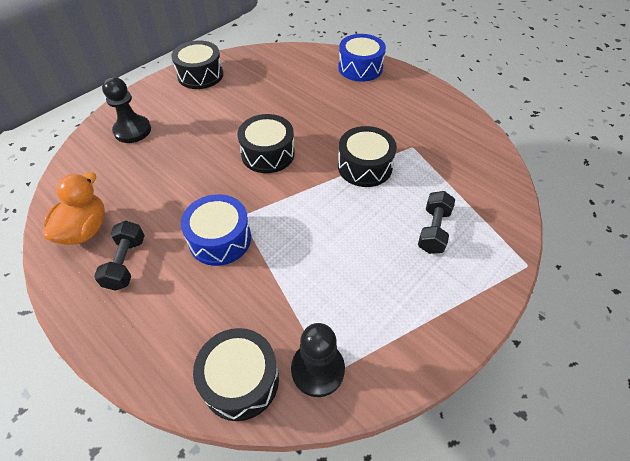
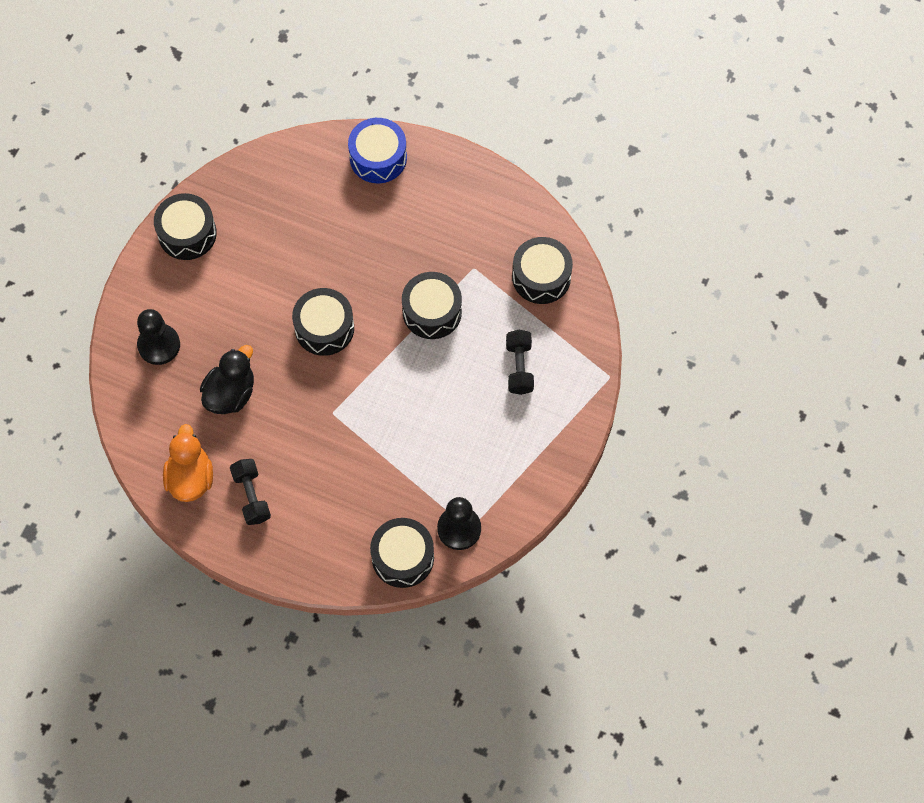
camera: 20 degrees left, 15 degrees up
blue drum [181,194,251,266] -> none
none -> black duck [200,345,254,414]
none -> black drum [512,237,573,304]

